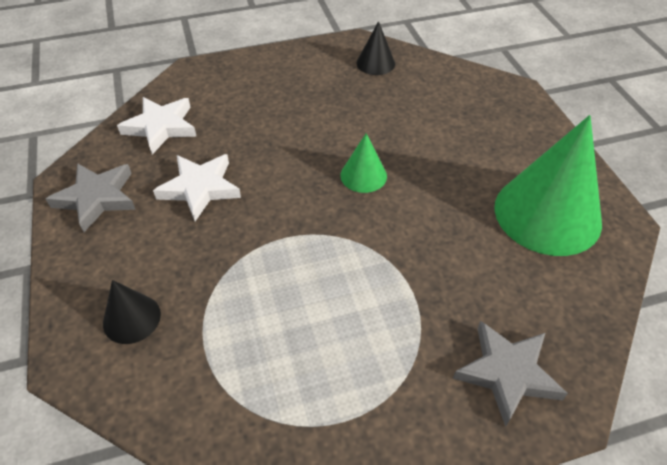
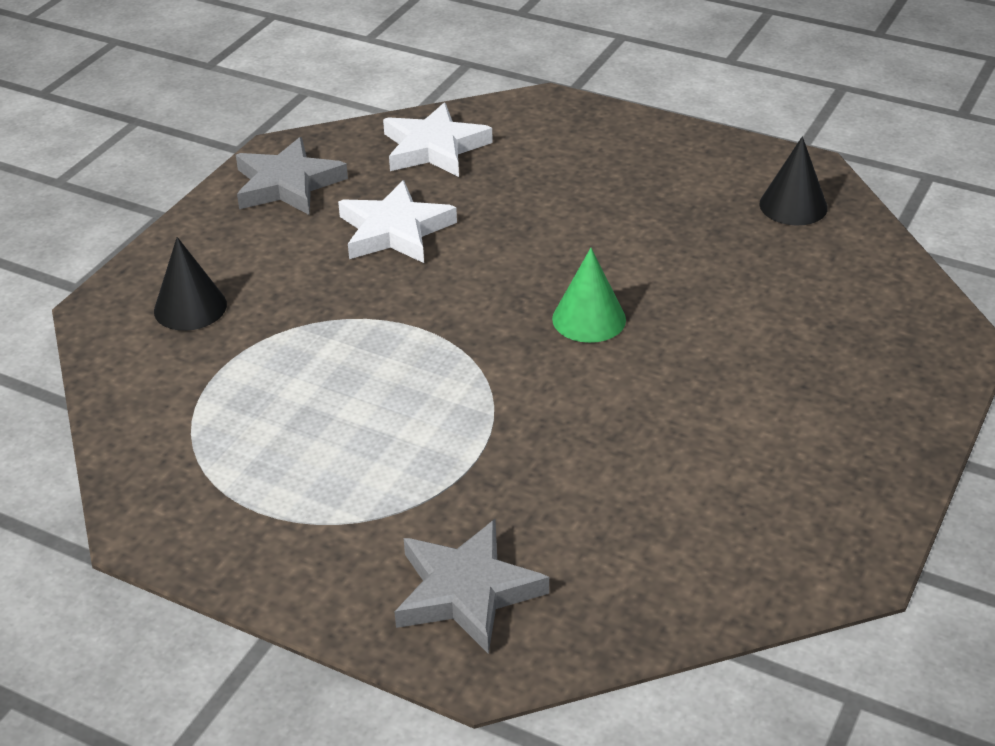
camera: 45 degrees right, 10 degrees down
green cone [494,115,602,256] -> none

